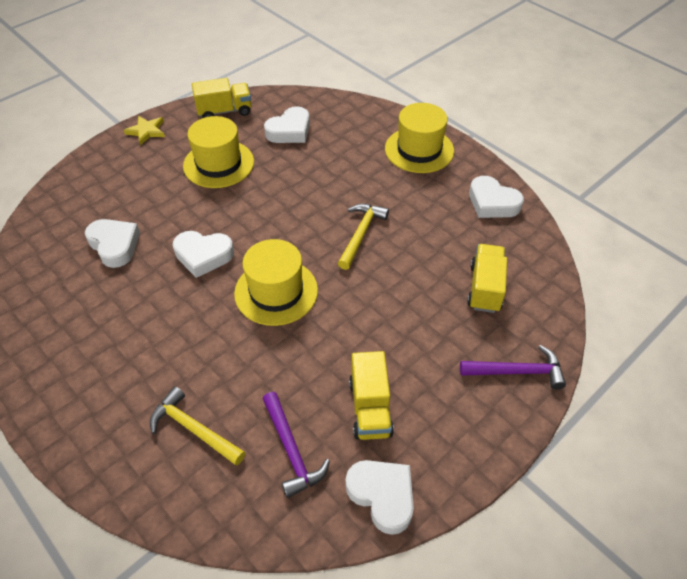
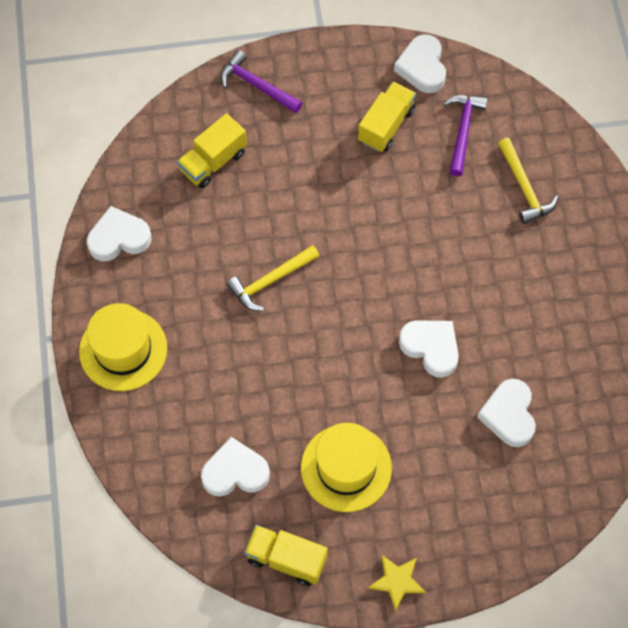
camera: 145 degrees left, 15 degrees up
yellow hat [234,239,318,326] -> none
white heart [469,176,524,218] -> white heart turned 90 degrees counterclockwise [87,206,152,261]

